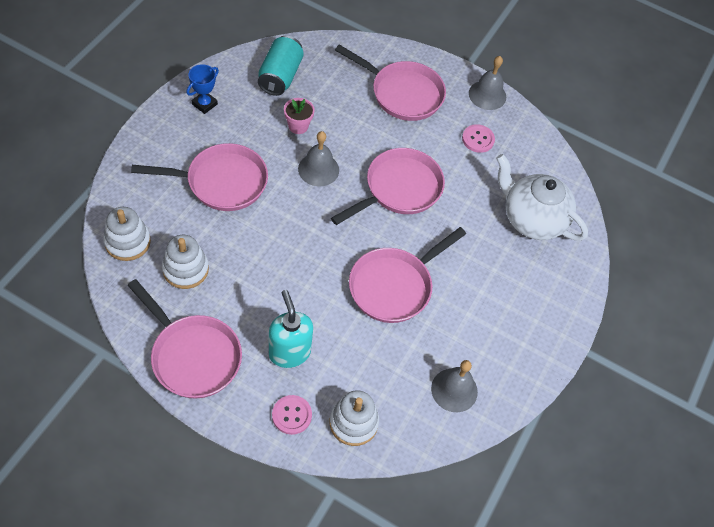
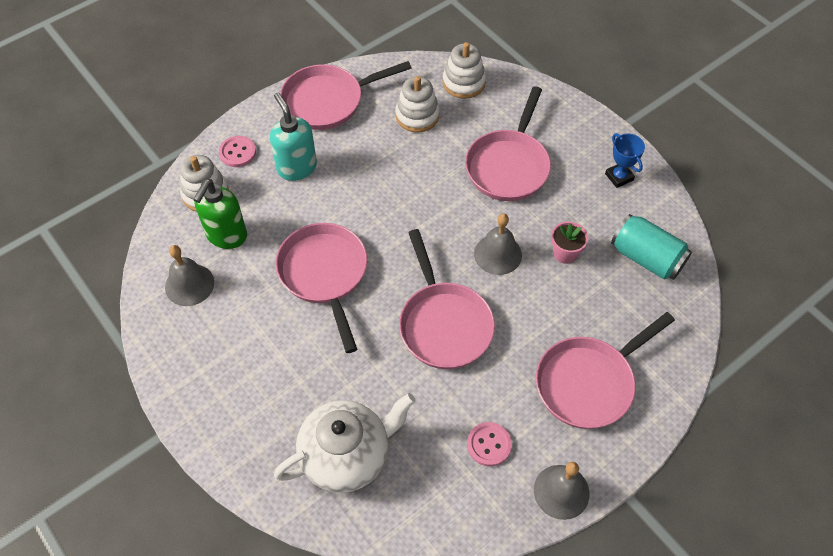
camera: 120 degrees right, 0 degrees up
turquoise soap dispenser [269,290,313,368] -> turquoise soap dispenser turned 120 degrees counterclockwise [270,92,317,181]
none -> green soap dispenser [193,179,247,249]

